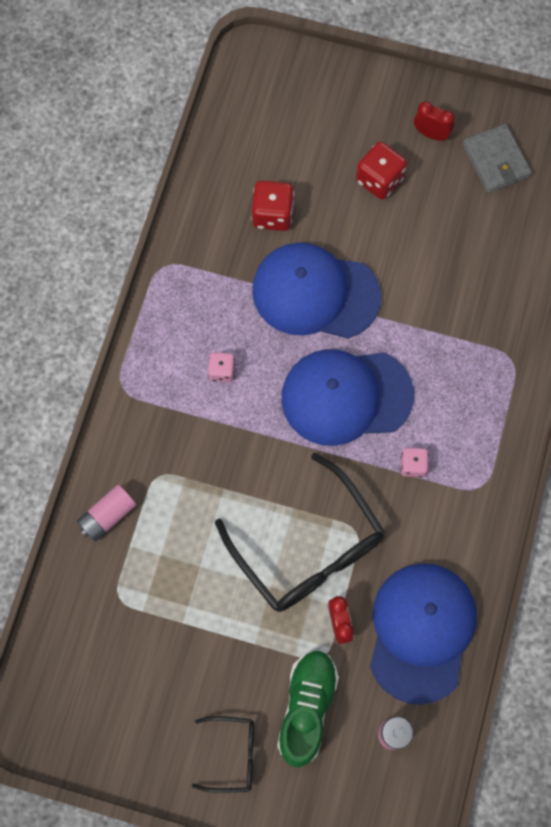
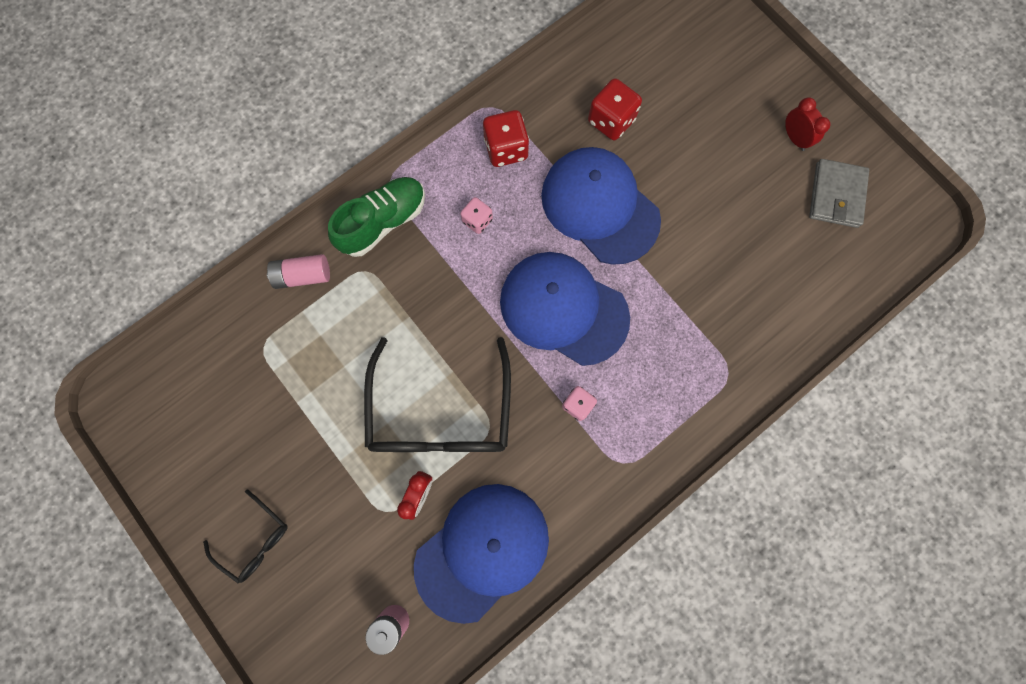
camera: 35 degrees right, 5 degrees up
green shoe [277,650,339,767] -> green shoe moved to [328,177,425,257]
red dice [356,142,407,200] -> red dice moved to [483,110,529,167]

